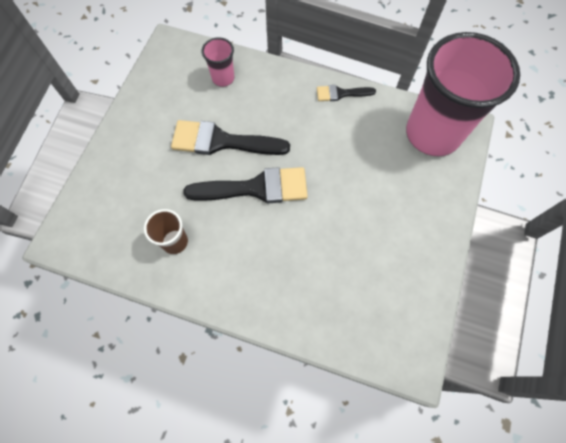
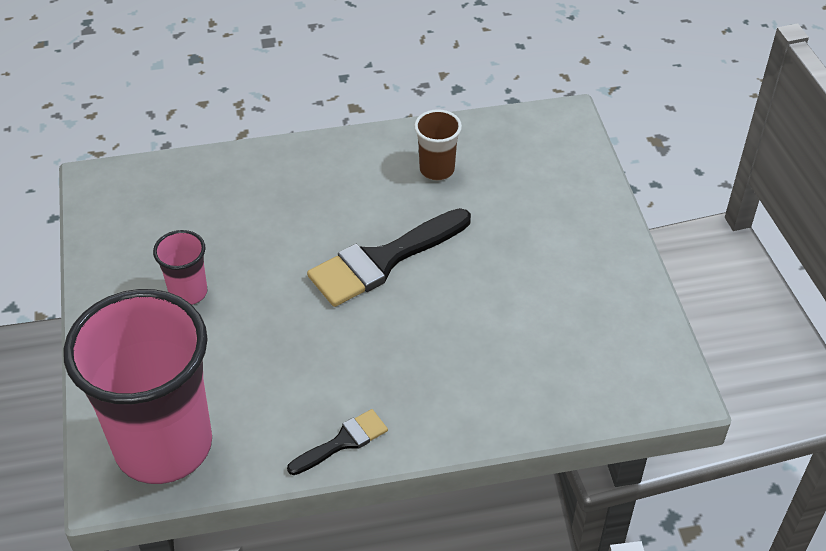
camera: 150 degrees right, 20 degrees down
black brush [171,120,290,155] -> none
pink cup [202,37,234,87] -> pink cup moved to [153,230,207,305]

